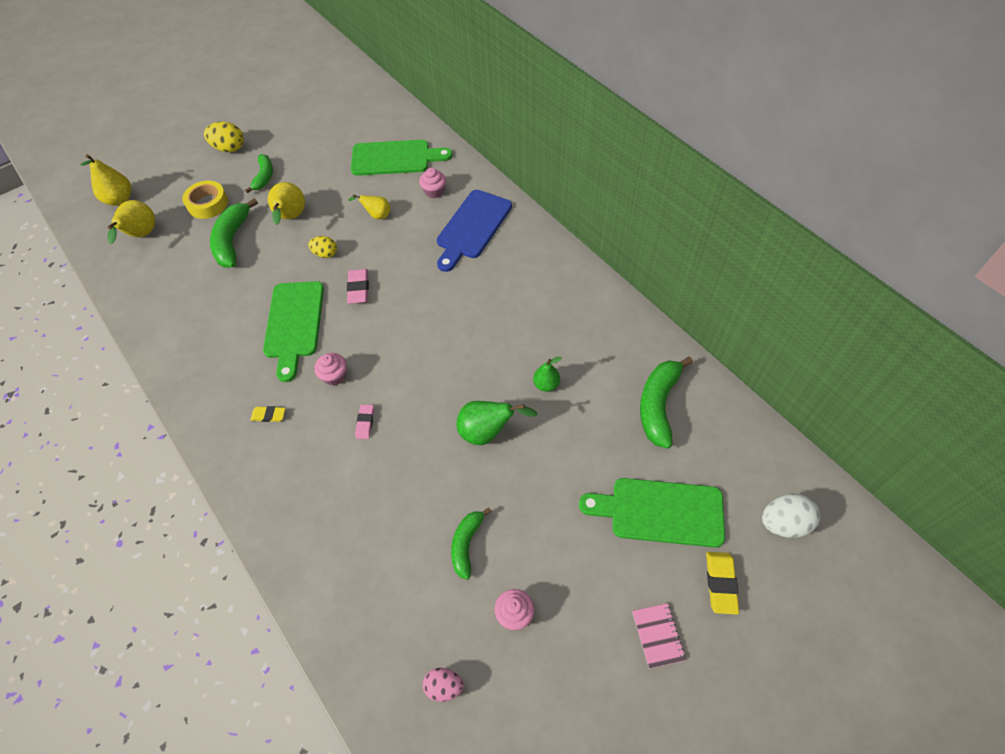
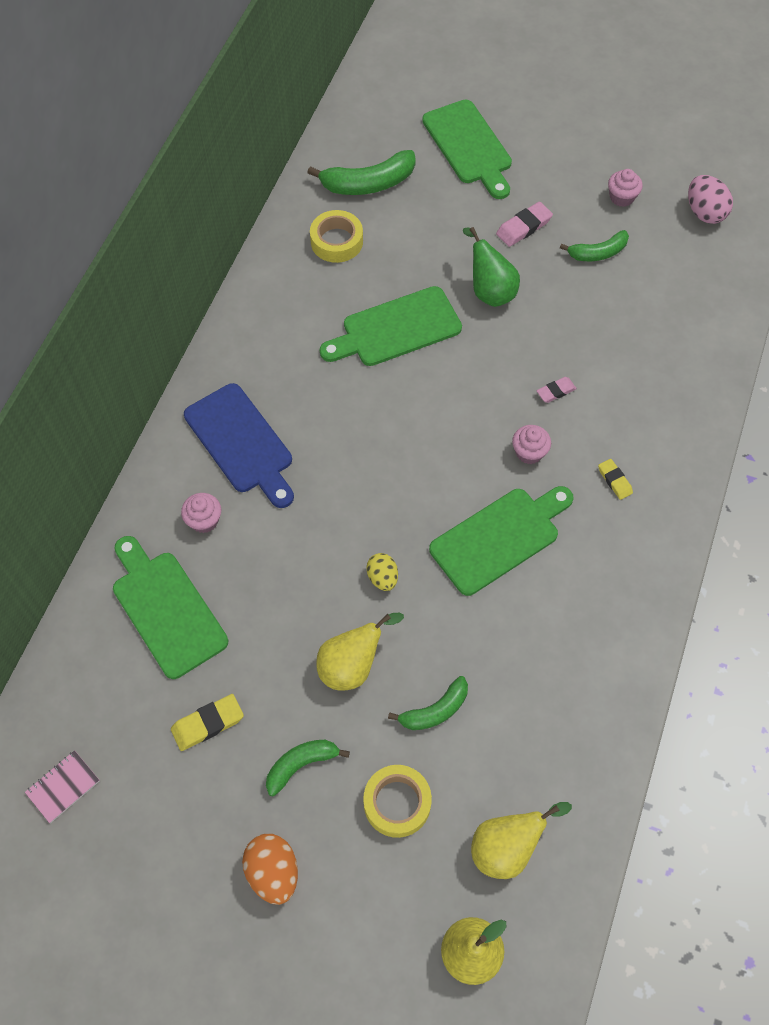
camera: 125 degrees left, 5 degrees up
yellow egg [204,122,244,152] -> orange egg [242,834,298,905]
green banana [210,198,258,267] -> green banana [388,676,468,730], size x0.63
pink eraser [347,269,369,304] -> pink eraser moved to [496,202,553,247]
yellow pear [348,194,391,219] -> none
pink egg [423,668,464,702] -> pink egg [688,175,733,224], size x1.53
blue cutting board [437,190,512,272] -> blue cutting board turned 60 degrees clockwise [184,383,294,508]
green pear [533,357,562,392] -> none
pink notebook [632,603,686,669] -> pink notebook moved to [25,750,100,823]
yellow eraser [706,552,739,615] -> yellow eraser moved to [171,694,244,751]
white egg [762,494,820,538] -> none
none -> yellow tape [310,210,363,263]
none -> green cutting board [319,286,462,366]

